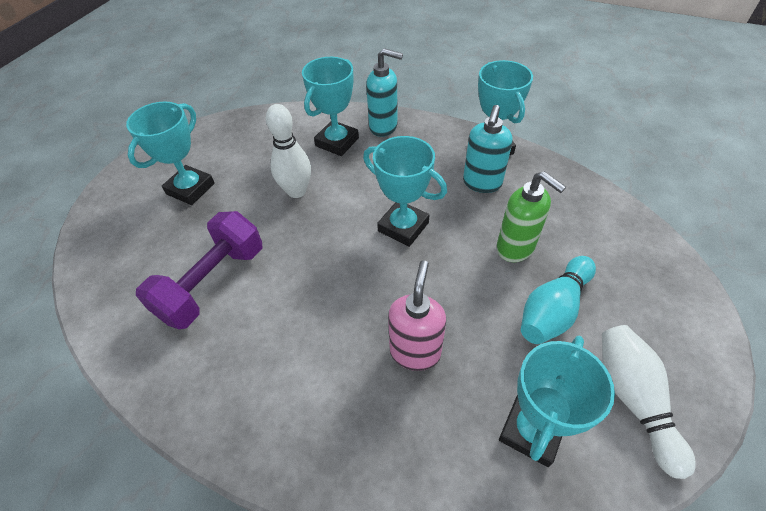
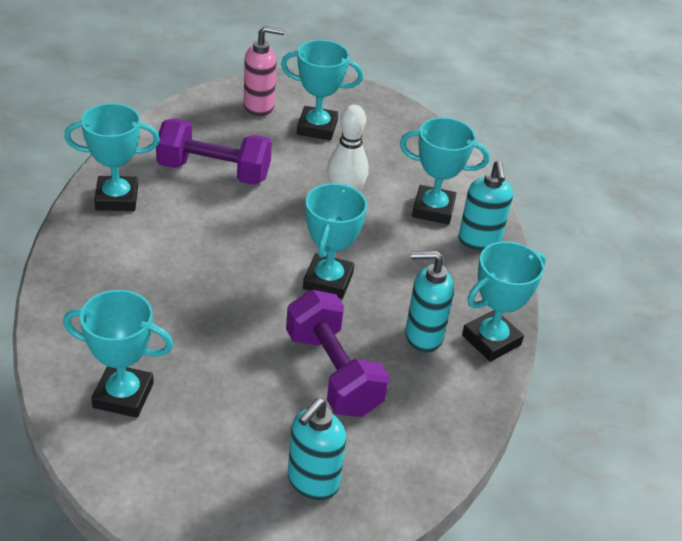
camera: 65 degrees right, 10 degrees down
pink soap dispenser [388,260,446,371] -> pink soap dispenser moved to [243,26,285,117]
green soap dispenser [496,171,566,262] -> purple dumbbell [286,290,389,417]
turquoise bowling pin [521,256,596,344] -> none
white bowling pin [602,325,696,479] -> none
none -> turquoise trophy [64,103,160,211]
none -> turquoise soap dispenser [288,398,346,500]

